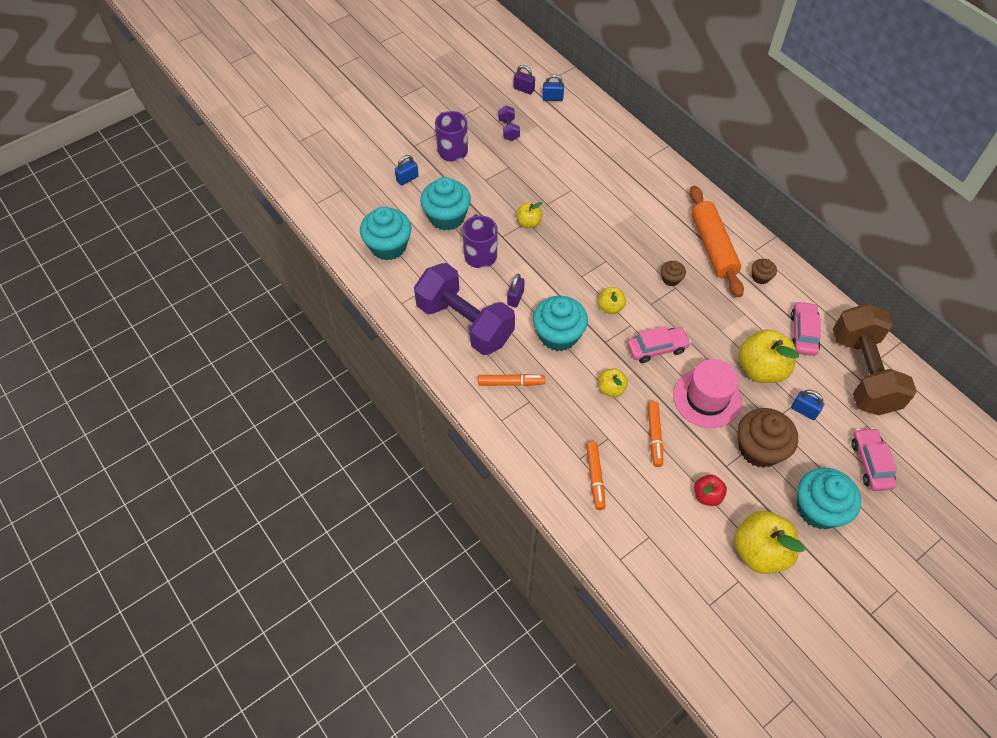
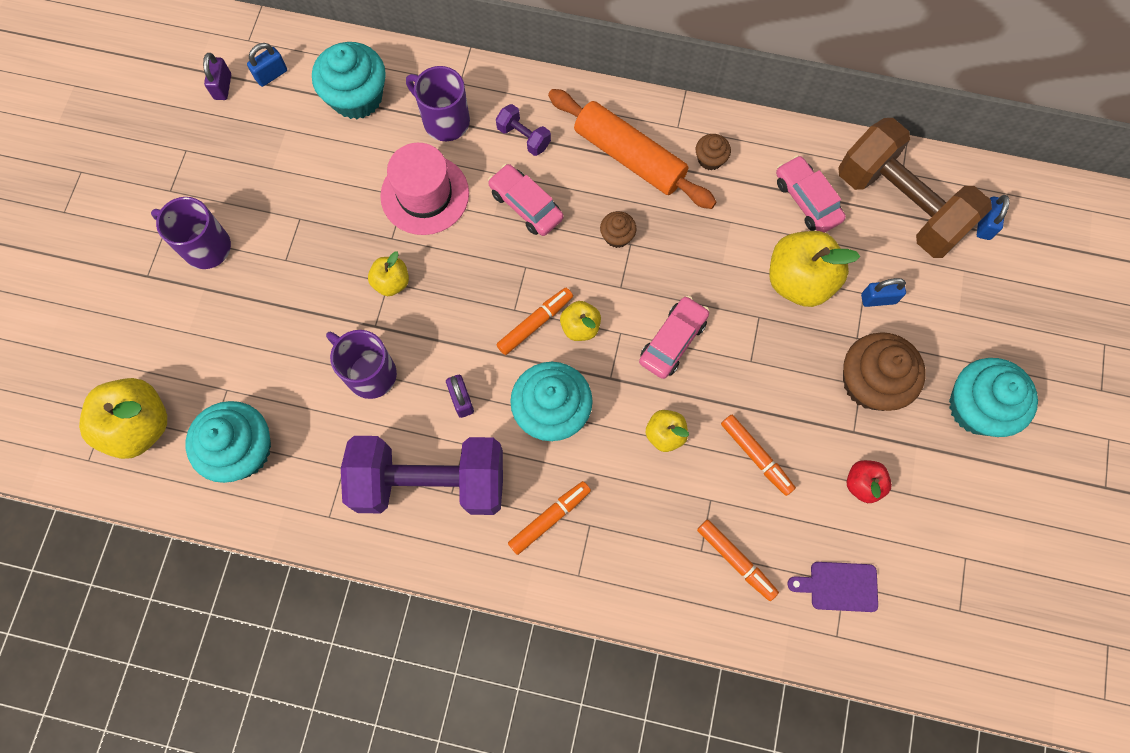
camera: 40 degrees left, 15 degrees up
blue padlock [395,155,419,185] -> blue padlock moved to [977,195,1009,240]
turquoise cupcake [420,177,471,231] -> turquoise cupcake moved to [312,42,386,119]
purple dumbbell [498,106,520,141] -> purple dumbbell moved to [496,104,551,156]
purple padlock [514,65,535,95] -> purple padlock turned 75 degrees counterclockwise [203,53,231,100]
pink hat [673,359,742,428] -> pink hat moved to [380,143,469,235]
yellow apple [734,511,805,574] -> yellow apple moved to [79,378,167,459]
pink car [851,428,897,491] -> pink car moved to [488,164,564,236]
none -> purple mug [406,66,470,141]
none -> orange marker [496,288,573,355]
none -> purple cutting board [787,562,878,612]

